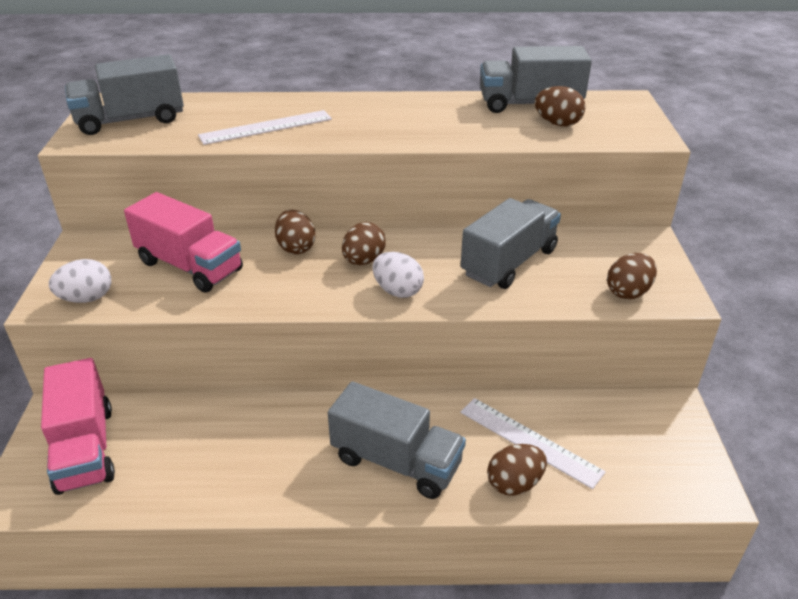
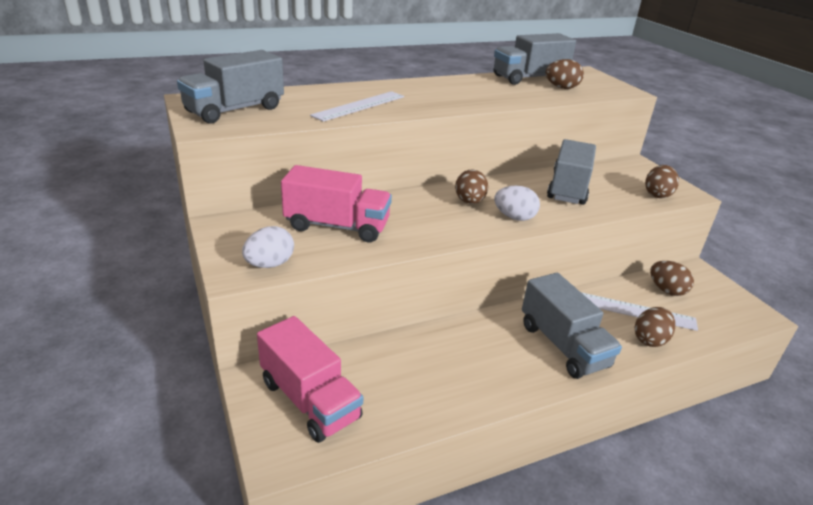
camera: 25 degrees left, 5 degrees down
brown egg [275,210,315,254] -> brown egg moved to [650,261,694,296]
grey truck [328,381,466,499] -> grey truck turned 60 degrees clockwise [522,273,622,379]

